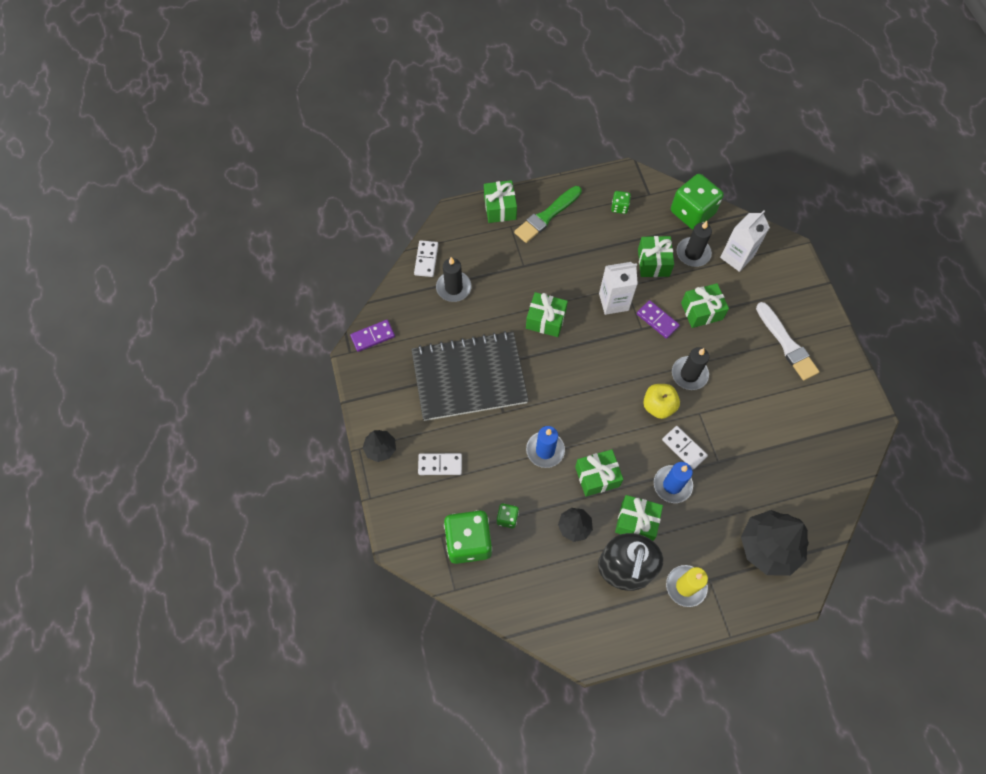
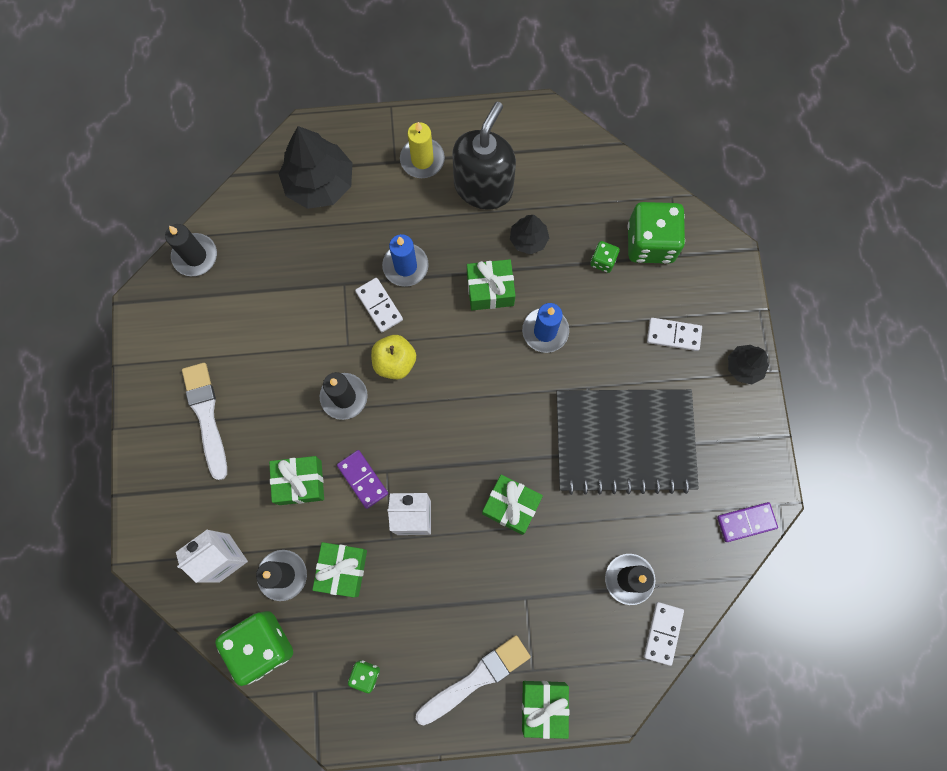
camera: 170 degrees left, 10 degrees up
green brush [514,186,582,243] -> white brush [416,635,531,725]
green gift [615,495,663,541] -> none
none -> black candle [165,224,217,276]

